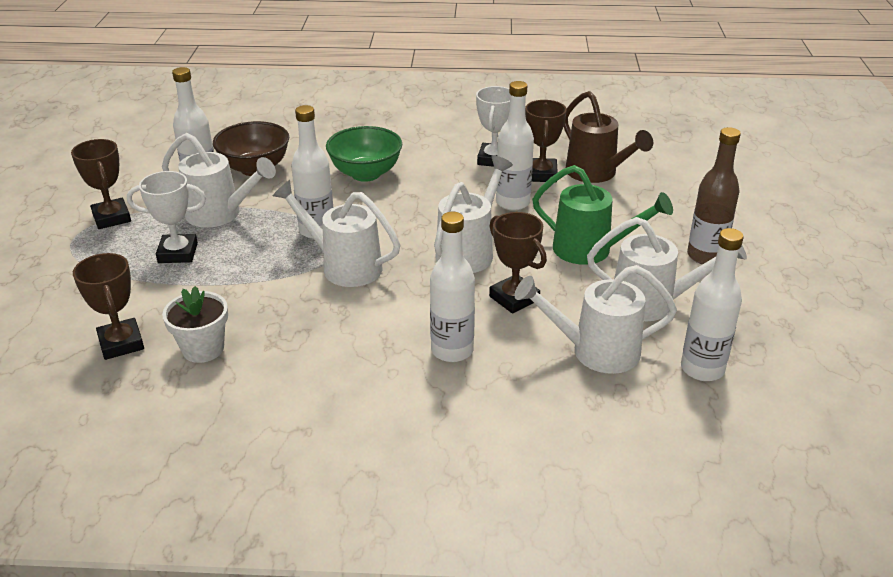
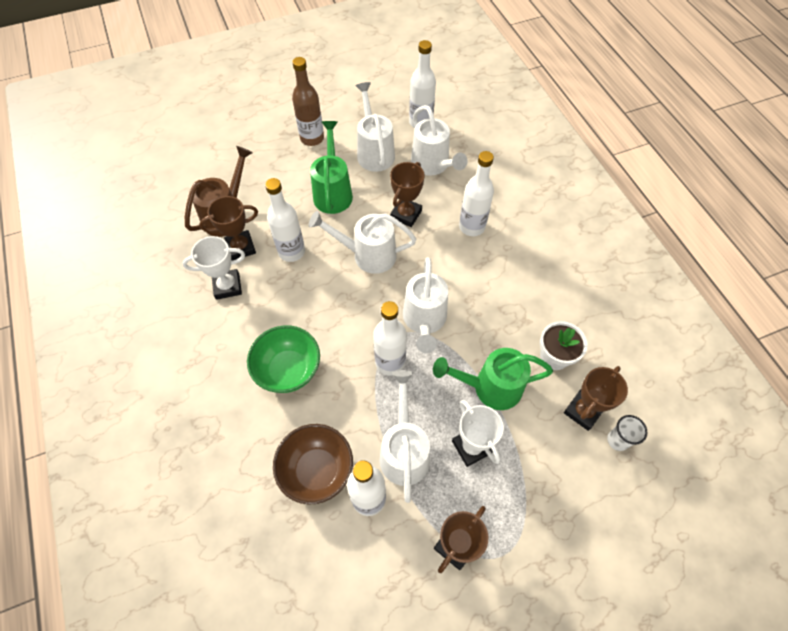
camera: 115 degrees left, 25 degrees up
none -> green watering can [433,348,553,410]
none -> white cup [607,415,648,451]

